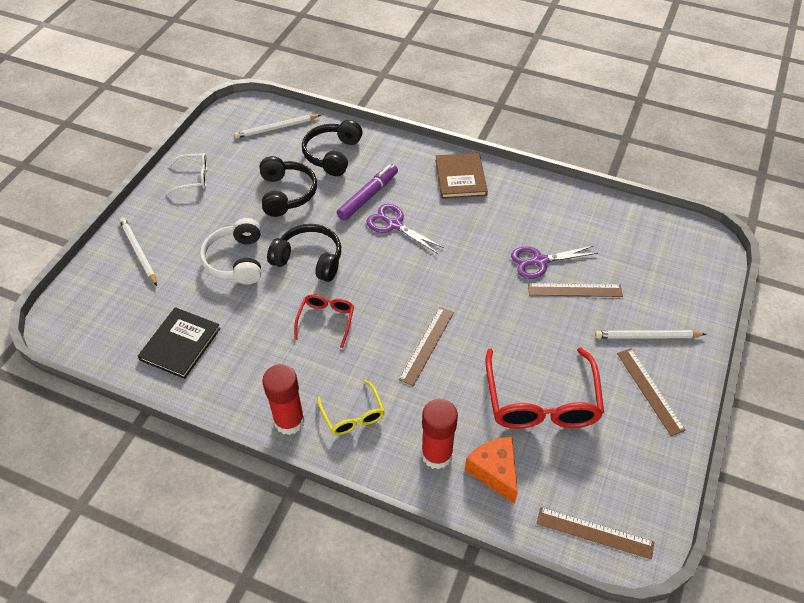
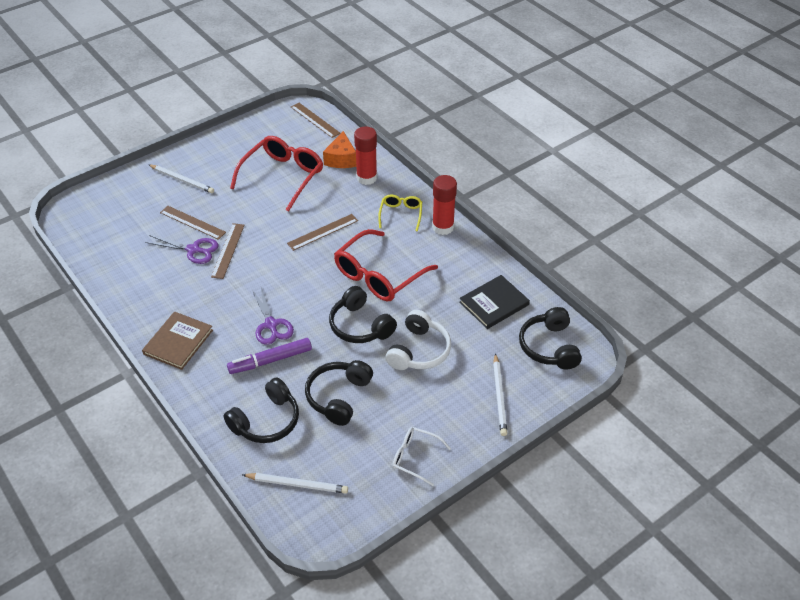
camera: 150 degrees left, 5 degrees down
red glasses [294,294,354,348] -> red glasses [334,229,438,302], size x1.90
brown ruler [617,348,686,436] -> brown ruler moved to [211,223,245,279]
none -> black headphones [519,307,582,369]

